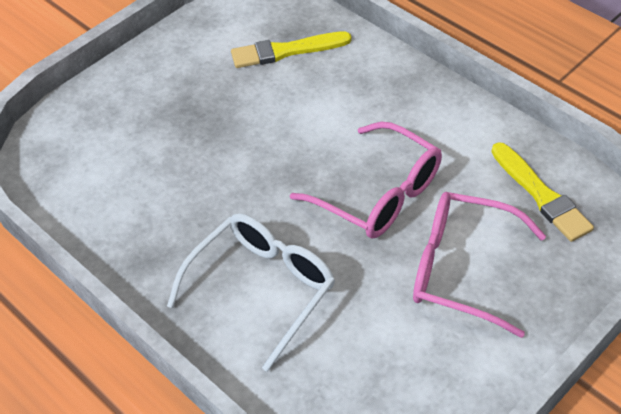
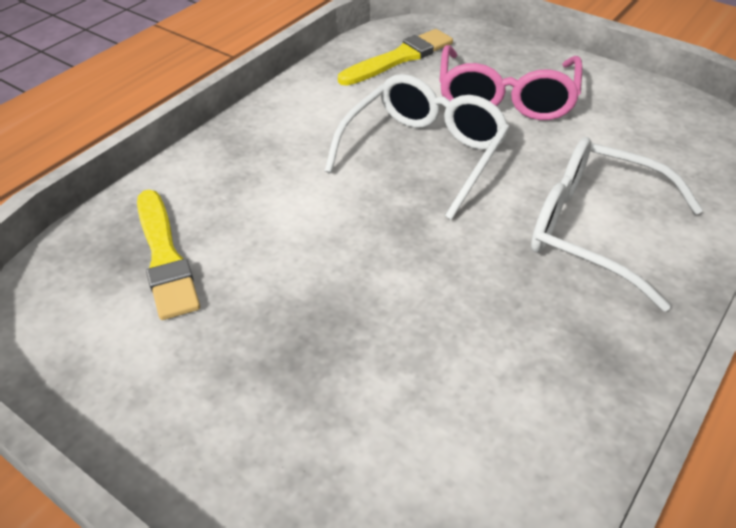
camera: 100 degrees left, 5 degrees down
pink glasses [290,122,442,239] -> white glasses [325,74,510,220]

